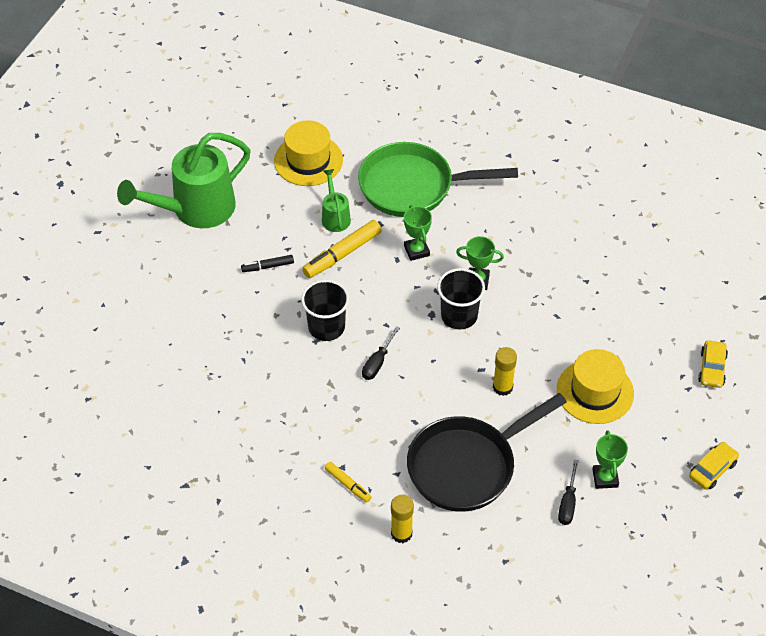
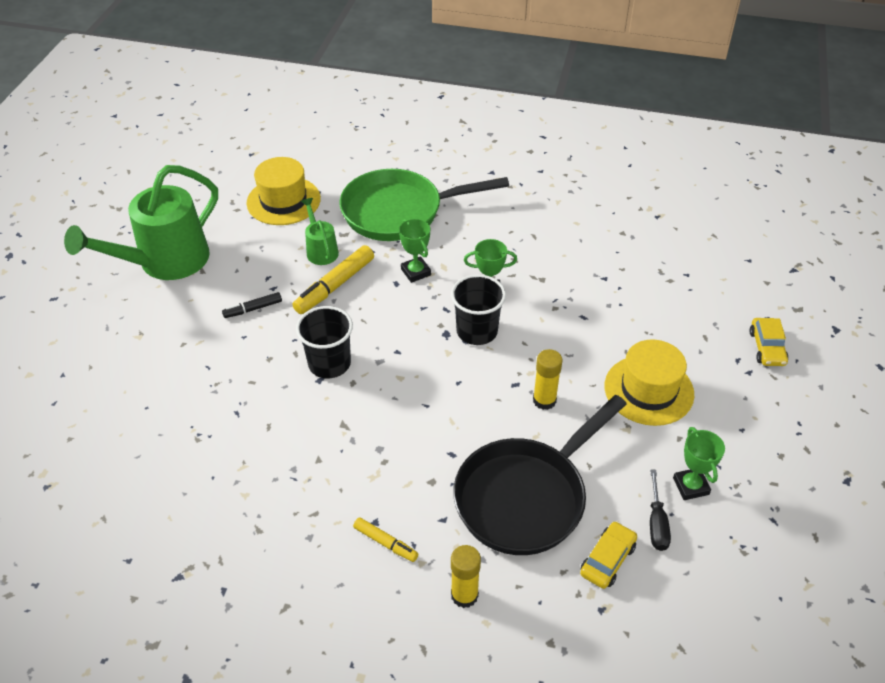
camera: 10 degrees left, 5 degrees down
black screwdriver [362,326,400,380] -> none
yellow car [689,442,739,489] -> yellow car moved to [580,521,637,589]

